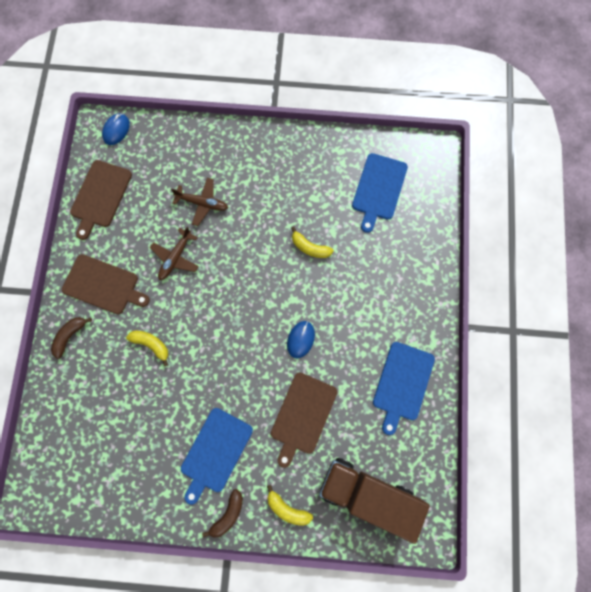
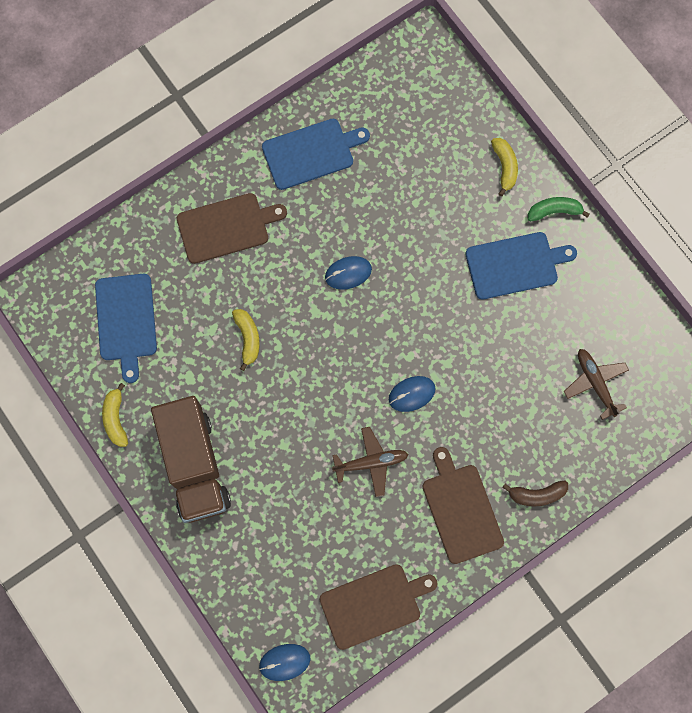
camera: 130 degrees left, 0 degrees up
yellow banana [126,330,168,366] -> yellow banana moved to [102,383,128,447]
brown plane [171,178,228,226] -> brown plane moved to [564,349,629,420]
brown banana [202,489,243,538] -> green banana [528,197,590,221]
brown cutting board [271,373,337,468] -> brown cutting board moved to [177,193,287,264]
brown truck [319,458,430,544] -> brown truck moved to [151,396,231,523]
blue cutting board [352,153,408,233] -> blue cutting board turned 105 degrees clockwise [95,274,157,383]
none -> blue mouse [389,376,436,412]

